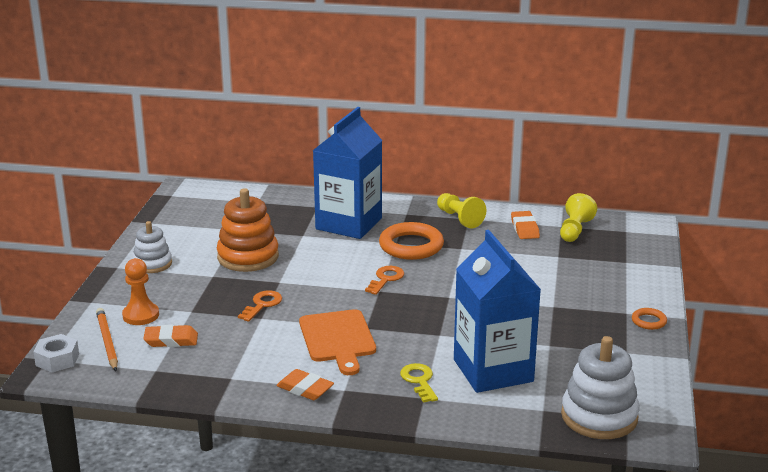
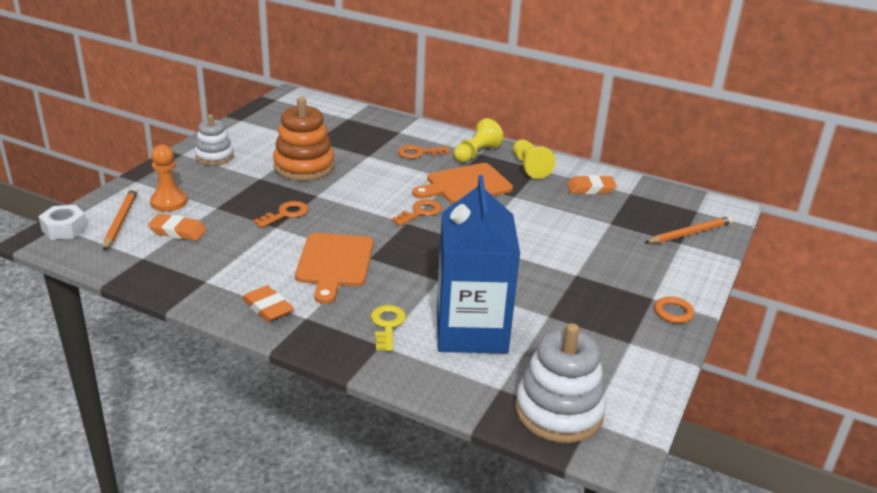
camera: 15 degrees right, 5 degrees up
blue carton [313,107,382,239] -> orange key [398,145,449,159]
orange ring [379,222,444,260] -> orange cutting board [412,163,513,203]
orange eraser [511,211,540,239] -> orange eraser turned 75 degrees clockwise [567,175,617,194]
yellow pawn [560,193,597,242] -> yellow pawn moved to [454,118,504,163]
none -> orange pencil [645,216,734,243]

